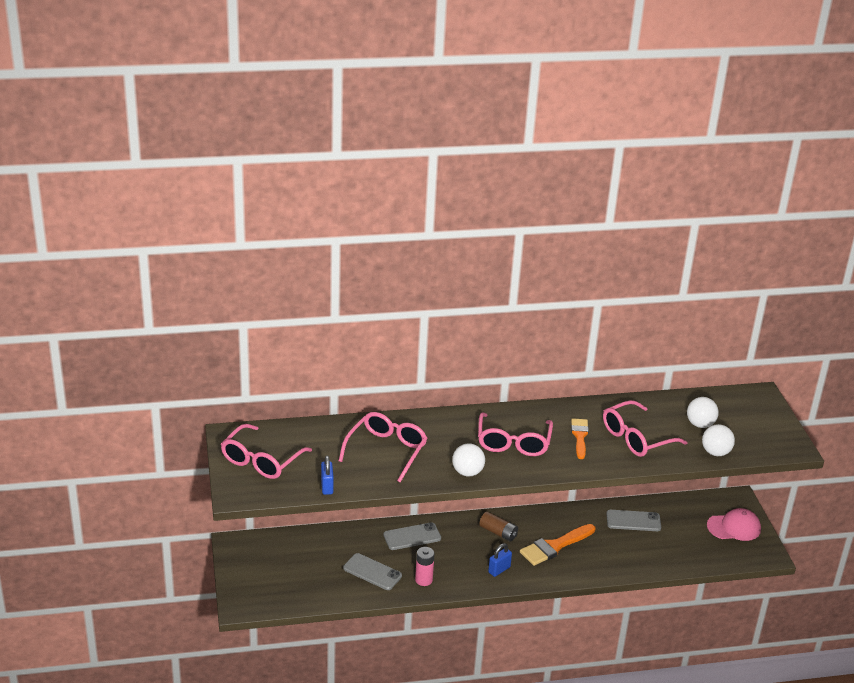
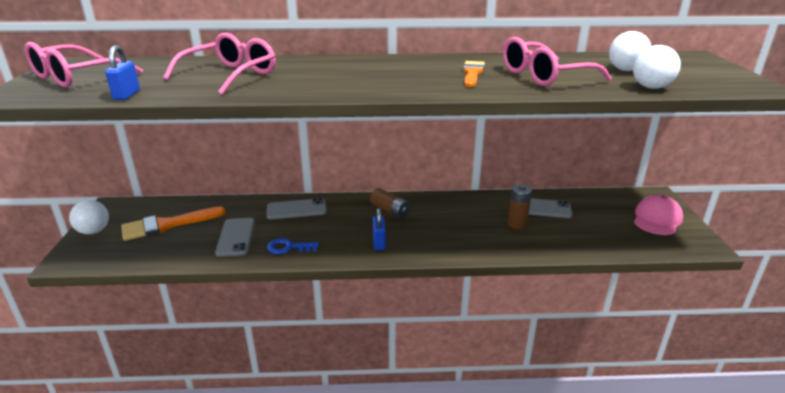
camera: 10 degrees right, 5 degrees down
grey phone [343,553,402,590] -> grey phone turned 45 degrees clockwise [215,218,255,257]
pink battery [415,547,434,586] -> blue key [267,238,319,254]
white ball [452,443,485,476] -> white ball moved to [69,200,109,234]
pink glasses [478,412,553,456] -> none
blue padlock [488,543,512,577] -> blue padlock turned 60 degrees counterclockwise [373,208,386,250]
orange brush [520,524,595,566] -> orange brush moved to [121,206,226,241]
pink cap [707,508,761,541] -> pink cap turned 60 degrees counterclockwise [634,195,683,235]
none -> brown battery [508,185,532,229]

